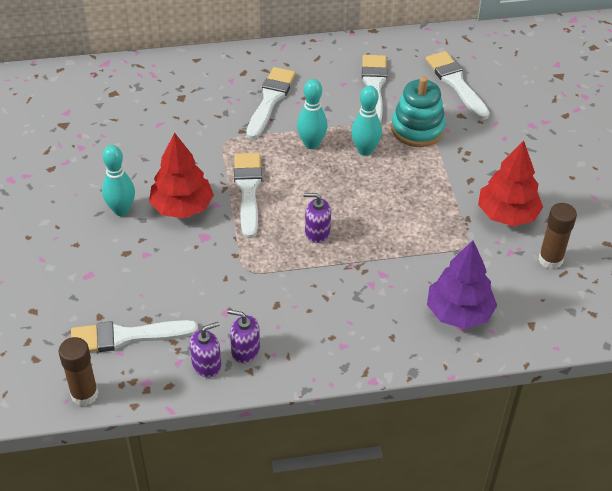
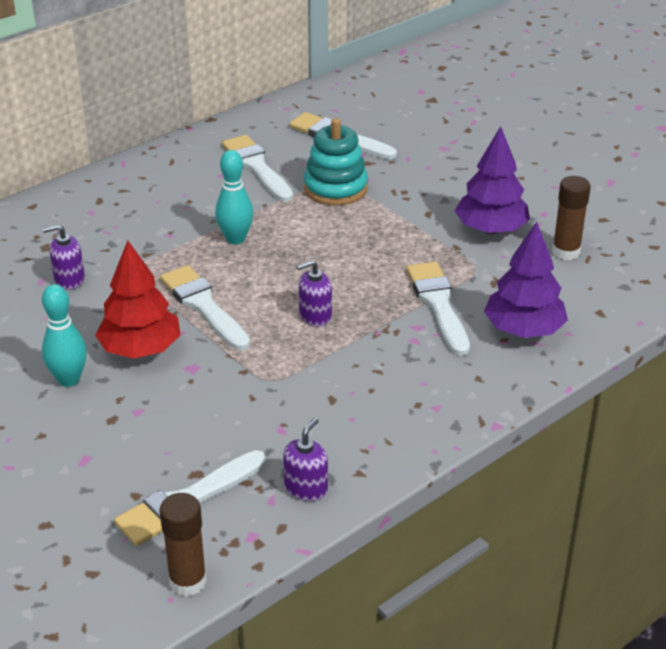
camera: 30 degrees left, 10 degrees down
purple soap dispenser [228,309,260,363] -> purple soap dispenser moved to [43,224,85,290]
white brush [246,67,296,139] -> white brush moved to [406,262,470,356]
turquoise bowling pin [351,86,382,156] -> none
red tree [478,141,543,226] -> purple tree [455,126,530,234]

